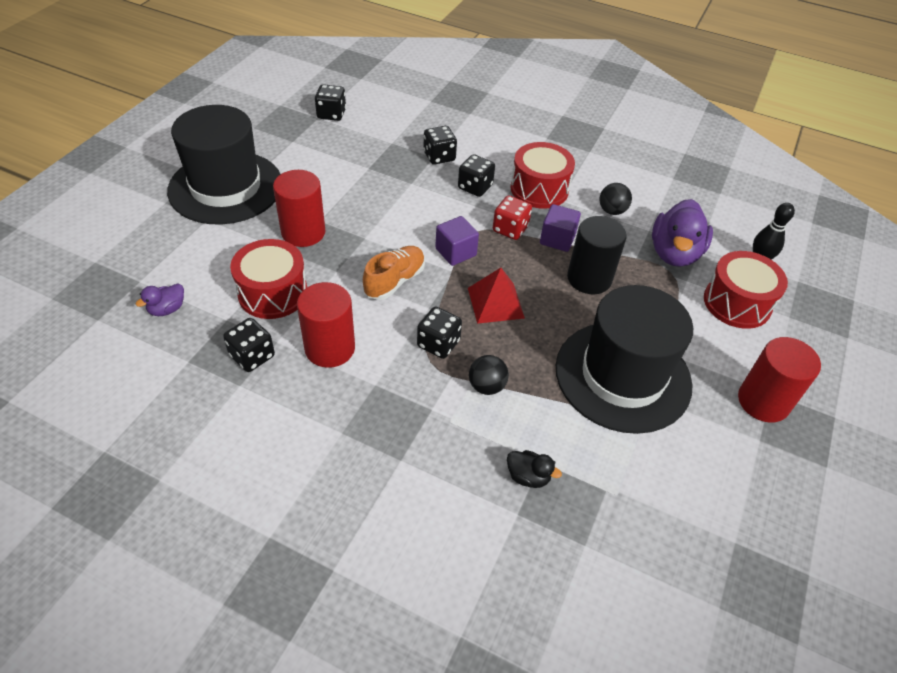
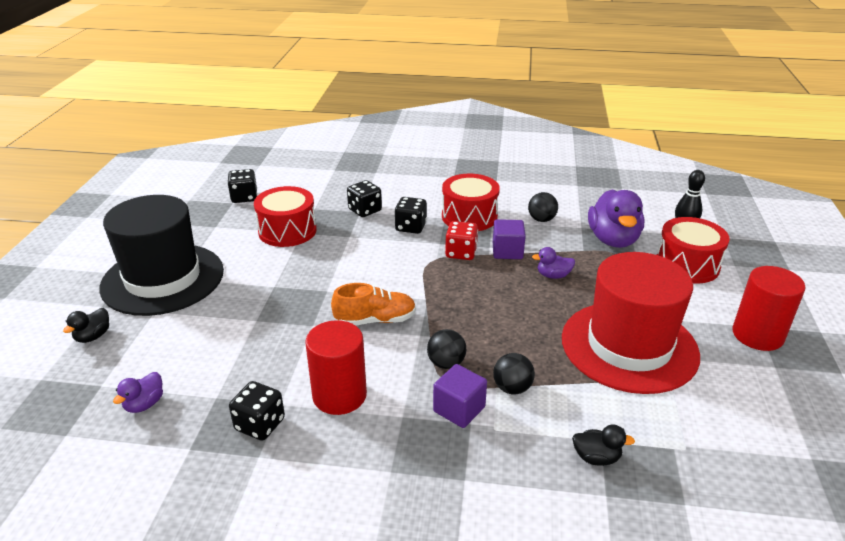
camera: 15 degrees left, 15 degrees down
red drum [230,239,307,319] -> red drum moved to [254,186,317,247]
red cylinder [273,170,326,247] -> none
orange shoe [363,246,425,300] -> orange shoe turned 60 degrees clockwise [331,283,416,325]
black dice [417,307,462,359] -> black ball [427,329,466,369]
purple cube [435,216,479,266] -> purple cube moved to [433,364,487,428]
red pyramid [468,268,525,324] -> none
black hat [556,285,693,434] -> red hat [562,252,700,394]
black cylinder [567,216,627,294] -> purple duck [532,247,575,279]
none -> black duck [63,308,109,343]

